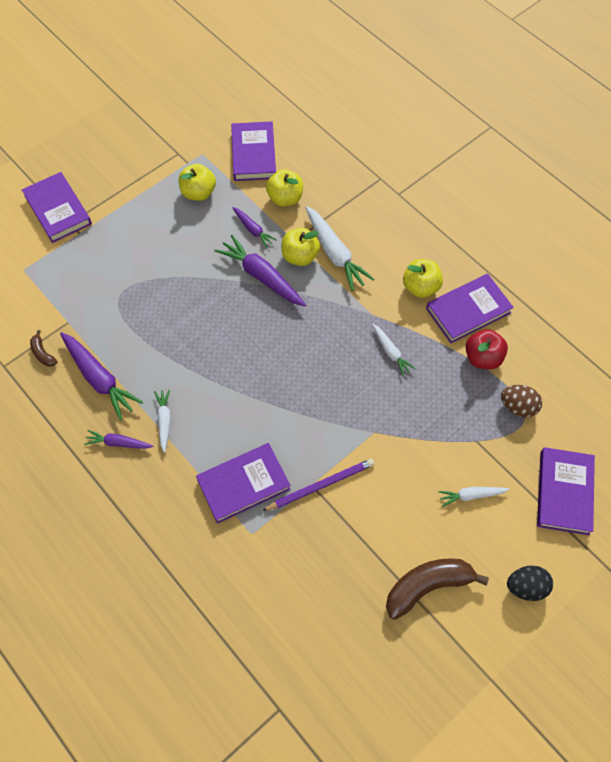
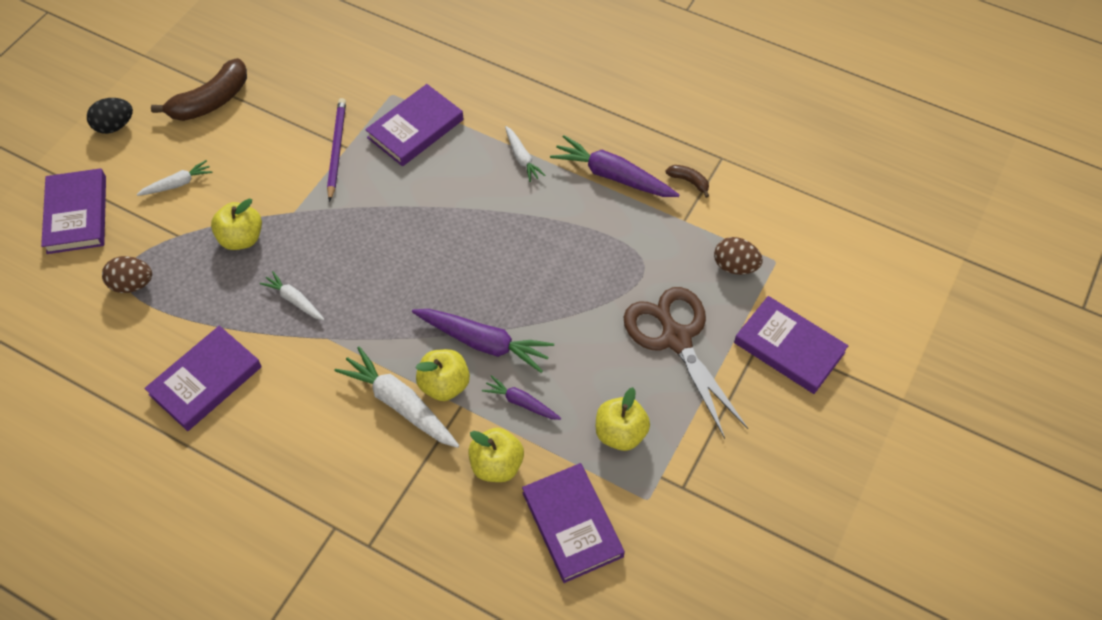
camera: 160 degrees right, 5 degrees down
purple carrot [84,430,153,449] -> none
purple pencil [262,459,375,511] -> purple pencil turned 135 degrees clockwise [327,98,346,202]
yellow apple [403,259,443,298] -> yellow apple moved to [211,199,262,250]
red apple [465,329,508,370] -> none
none -> brown scissors [624,287,748,439]
none -> brown egg [714,237,763,275]

